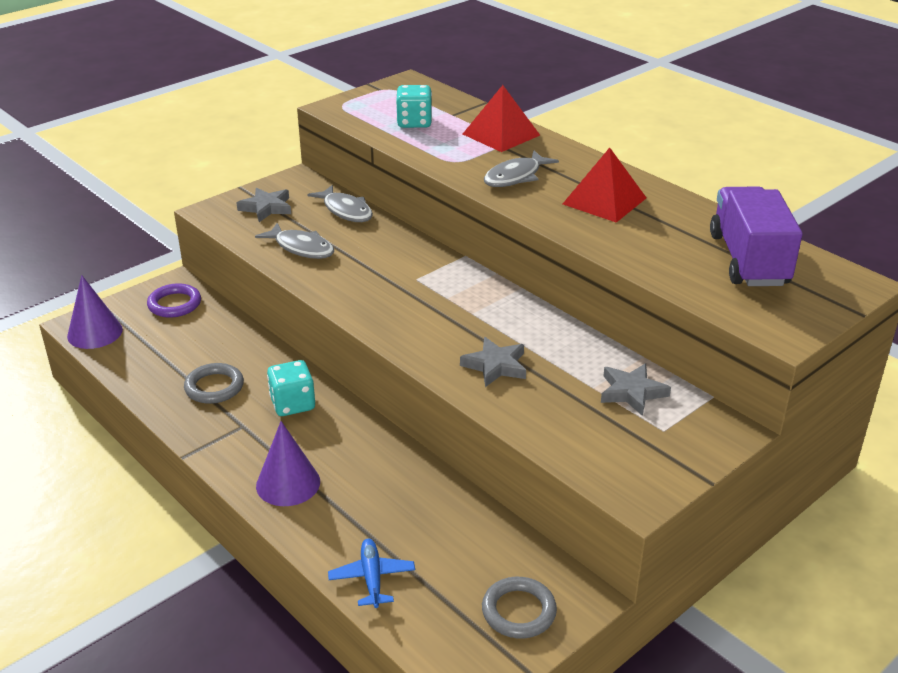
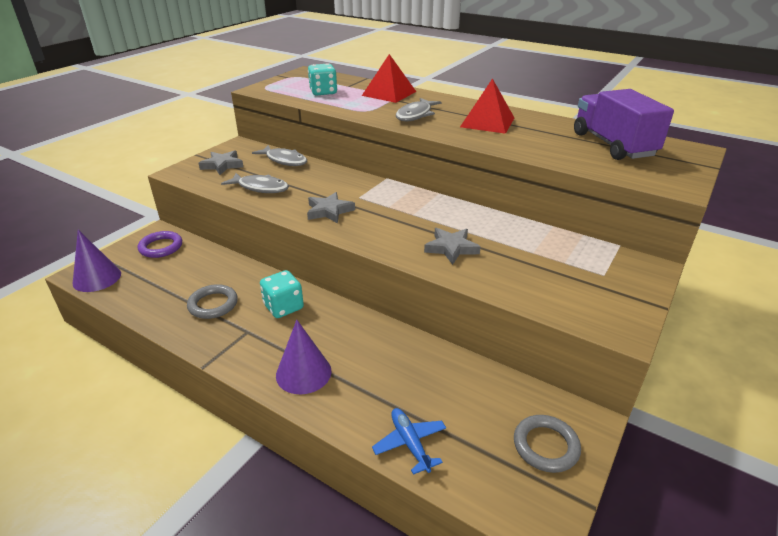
camera: 15 degrees left, 0 degrees up
grey star [601,363,671,416] -> grey star moved to [307,192,355,223]

